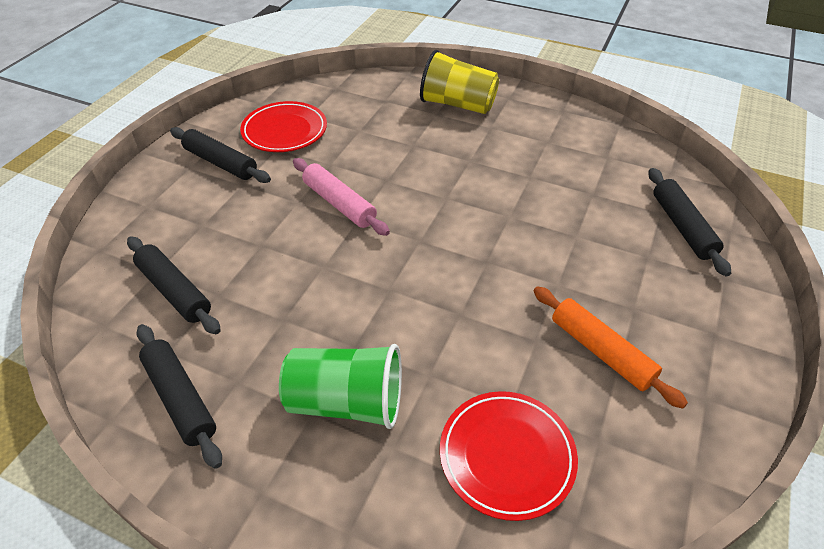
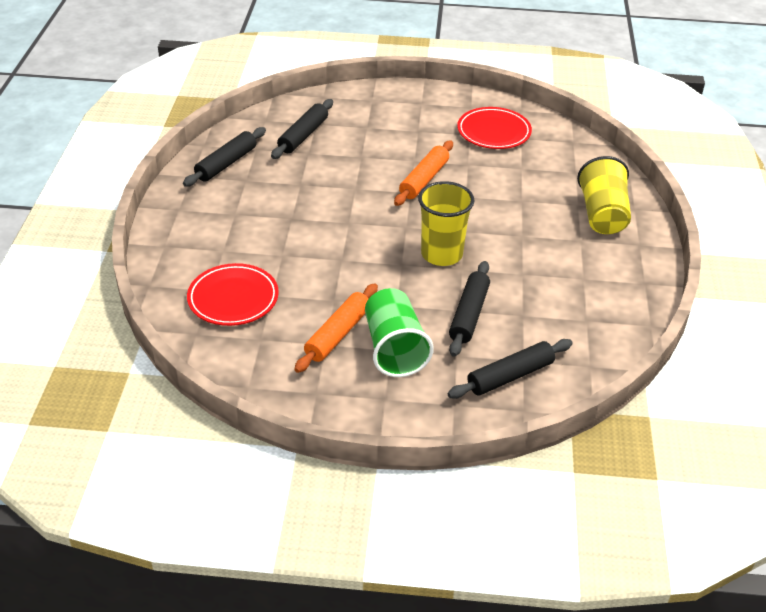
camera: 70 degrees right, 5 degrees down
black rolling pin [170,127,271,183] -> black rolling pin moved to [449,261,490,357]
green cup [279,344,402,429] -> green cup moved to [365,288,434,377]
pink rolling pin [293,158,390,236] -> orange rolling pin [394,140,453,206]
none -> yellow cup [418,181,475,266]

